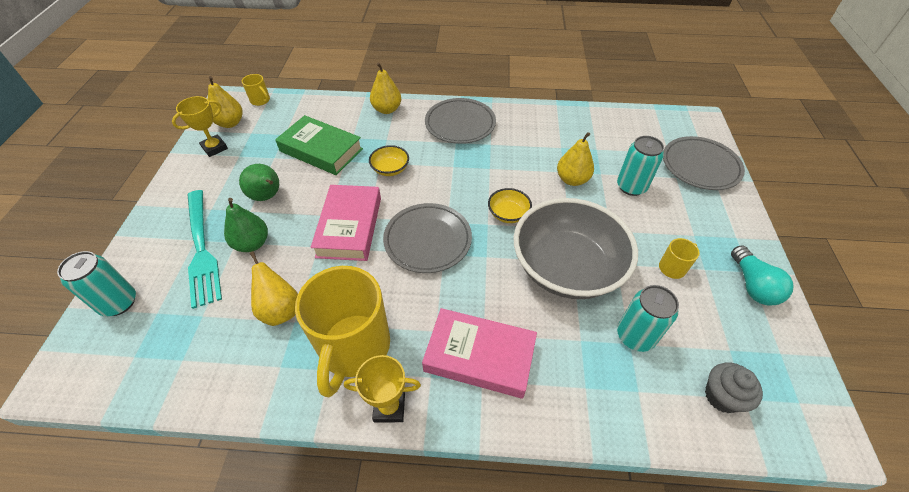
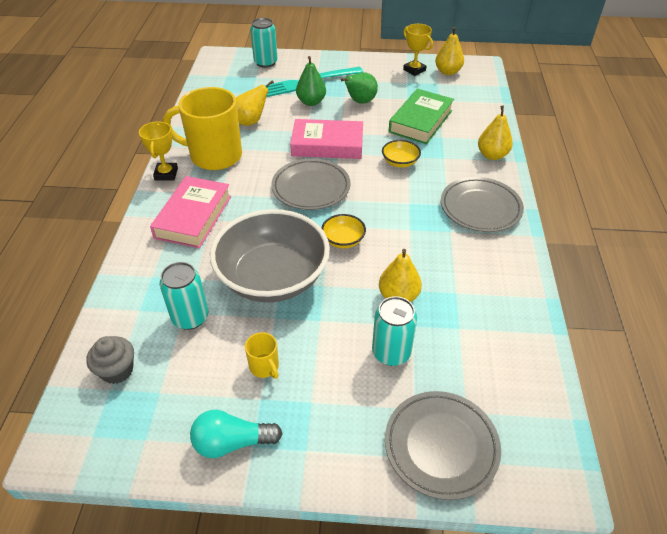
camera: 90 degrees right, 5 degrees down
yellow mug [242,74,270,106] -> none

